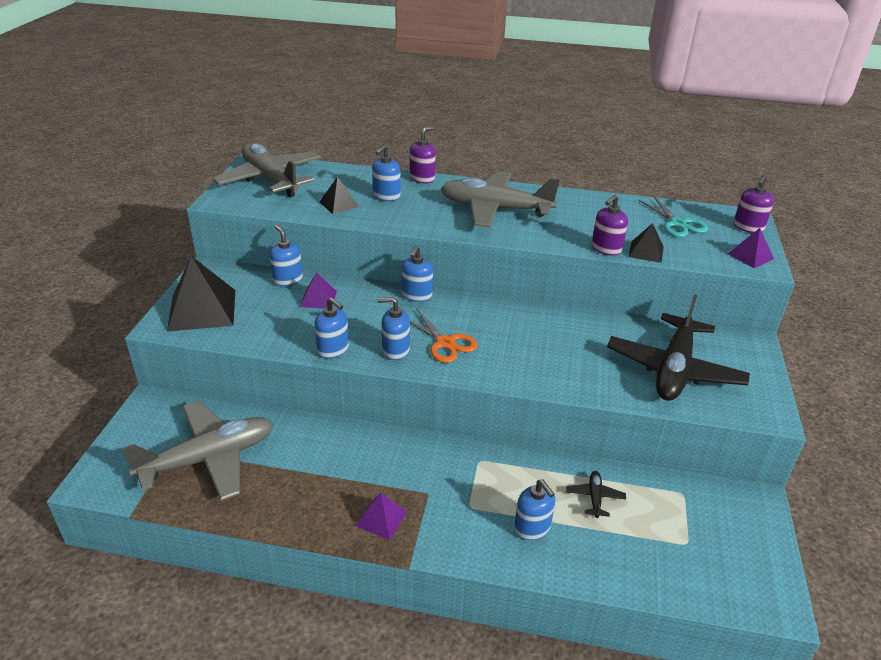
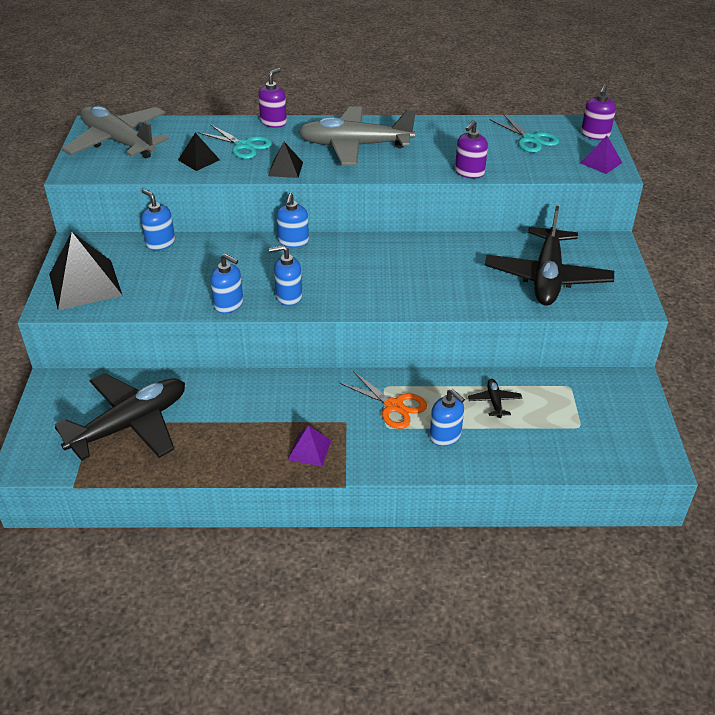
camera: 10 degrees left, 5 degrees up
grey plane [122,401,273,501] -> black plane [55,373,185,461]
purple pyramid [300,272,337,309] -> none
blue soap dispenser [372,145,401,201] -> turquoise scissors [198,124,272,159]
orange scissors [410,308,478,363] -> orange scissors moved to [340,371,427,429]
black pyramid [628,223,664,263] -> black pyramid moved to [268,142,303,178]

